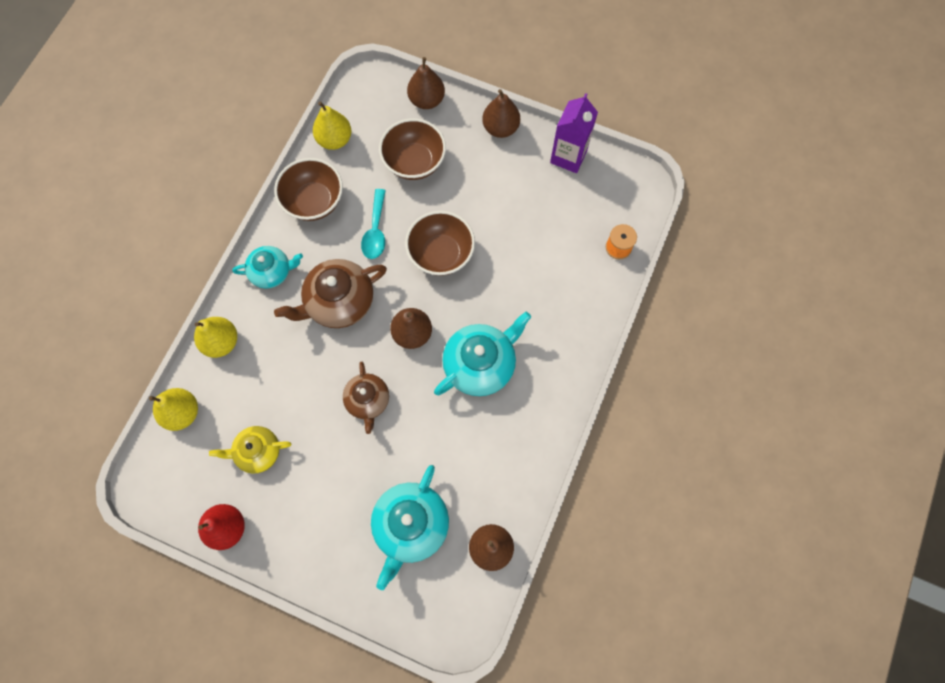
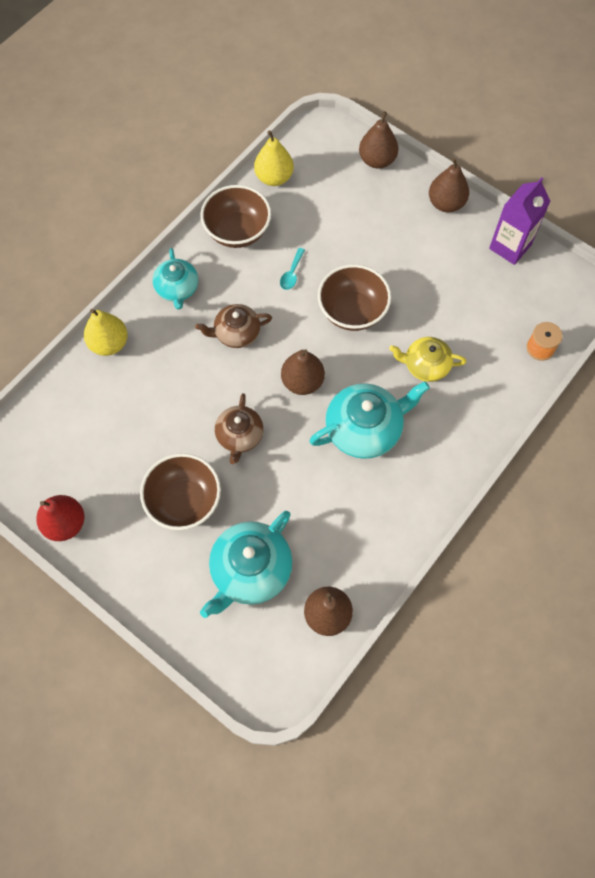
camera: 15 degrees right, 5 degrees down
yellow pear [149,388,198,431] -> none
yellow teapot [209,426,291,473] -> yellow teapot moved to [389,337,466,382]
turquoise teapot [232,246,303,288] -> turquoise teapot turned 75 degrees clockwise [153,248,198,310]
brown teapot [274,259,387,328] -> brown teapot [195,304,272,348], size x0.63
turquoise spoon [361,189,386,259] -> turquoise spoon [280,248,305,290], size x0.64
brown bowl [379,118,446,180] -> brown bowl moved to [140,453,221,530]

